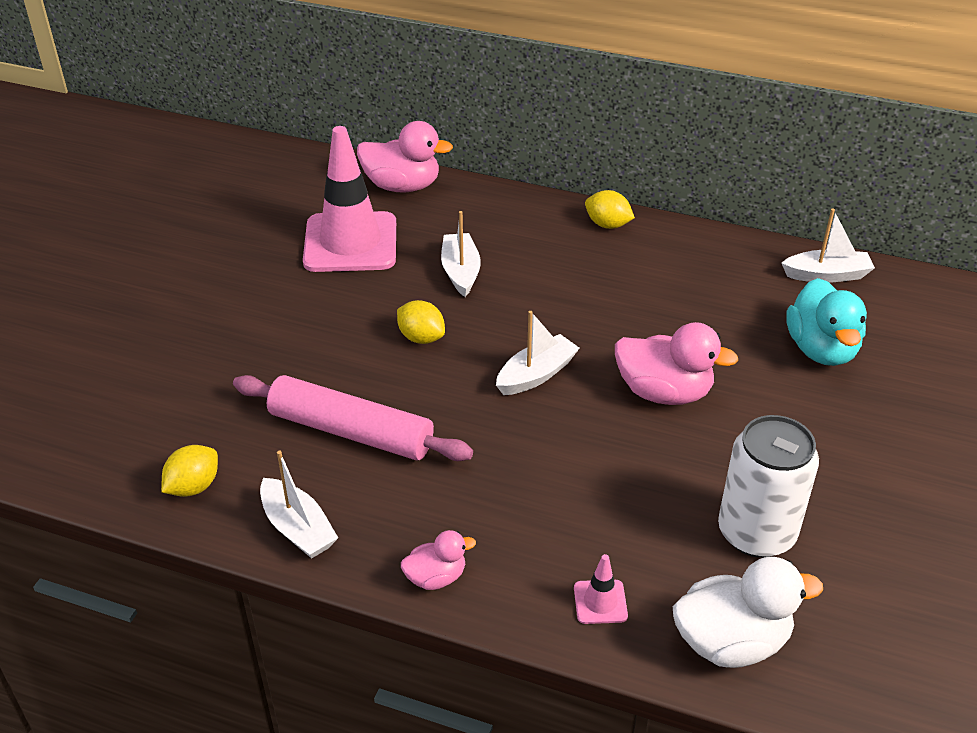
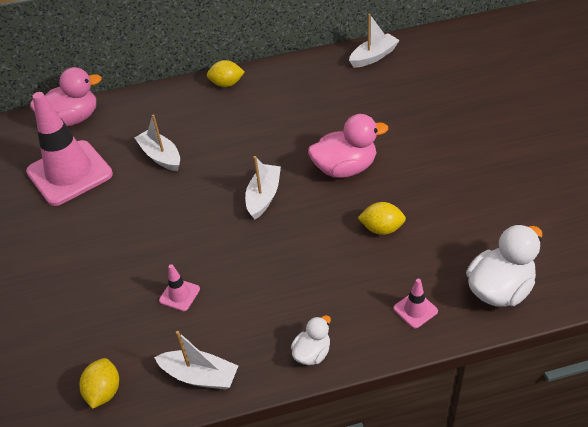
camera: 30 degrees left, 5 degrees up
pink rolling pin [233,375,473,461] -> pink traffic cone [159,264,200,311]
yellow lemon [397,300,445,344] -> yellow lemon moved to [358,202,406,235]
pink duck [401,530,476,590] -> white duck [291,315,331,365]
white can [718,415,819,558] -> none
turquoise duck [786,278,867,366] -> none

